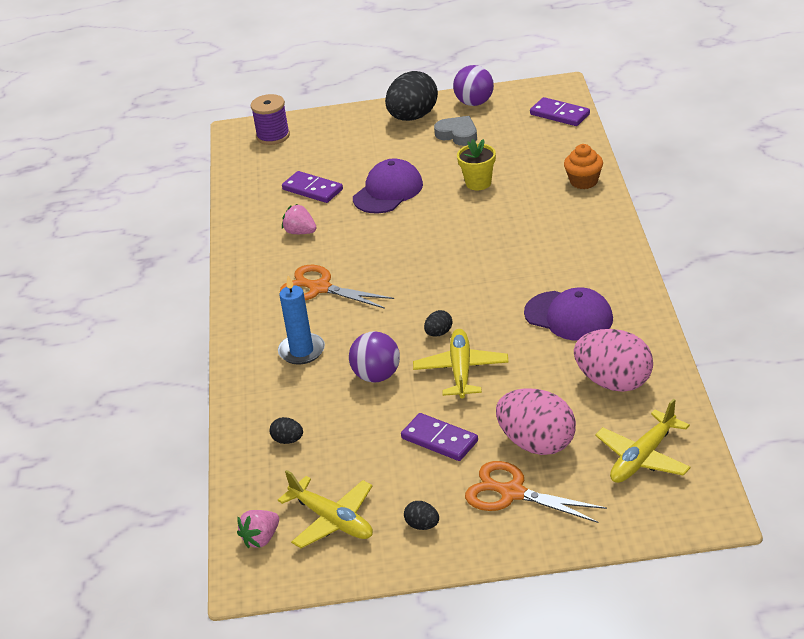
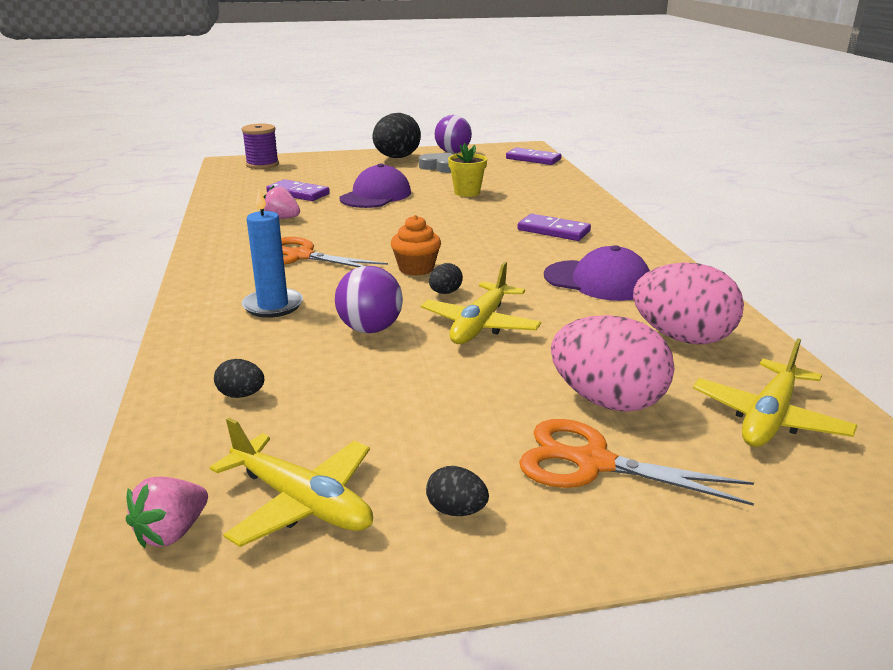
camera: 10 degrees left, 10 degrees down
purple domino [401,413,478,461] -> purple domino moved to [517,214,591,241]
yellow plane [413,329,509,399] -> yellow plane turned 150 degrees counterclockwise [421,262,541,344]
orange cupcake [564,144,603,189] -> orange cupcake moved to [391,215,441,276]

